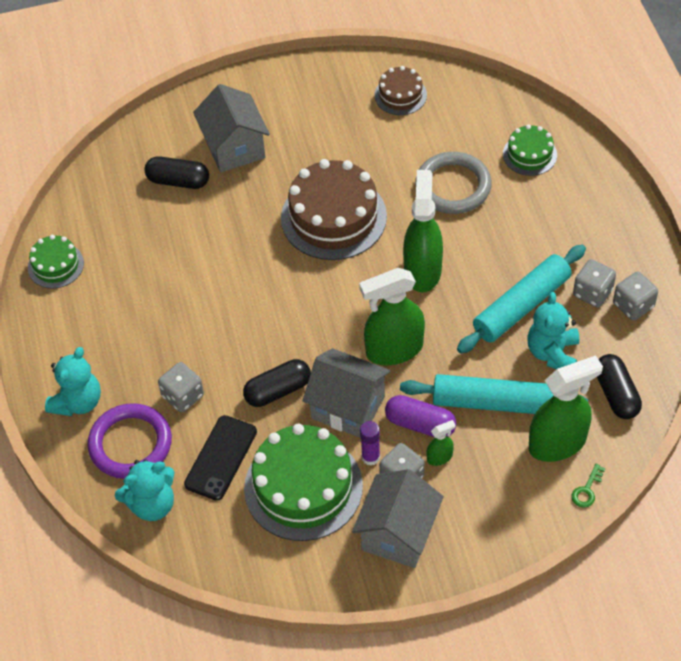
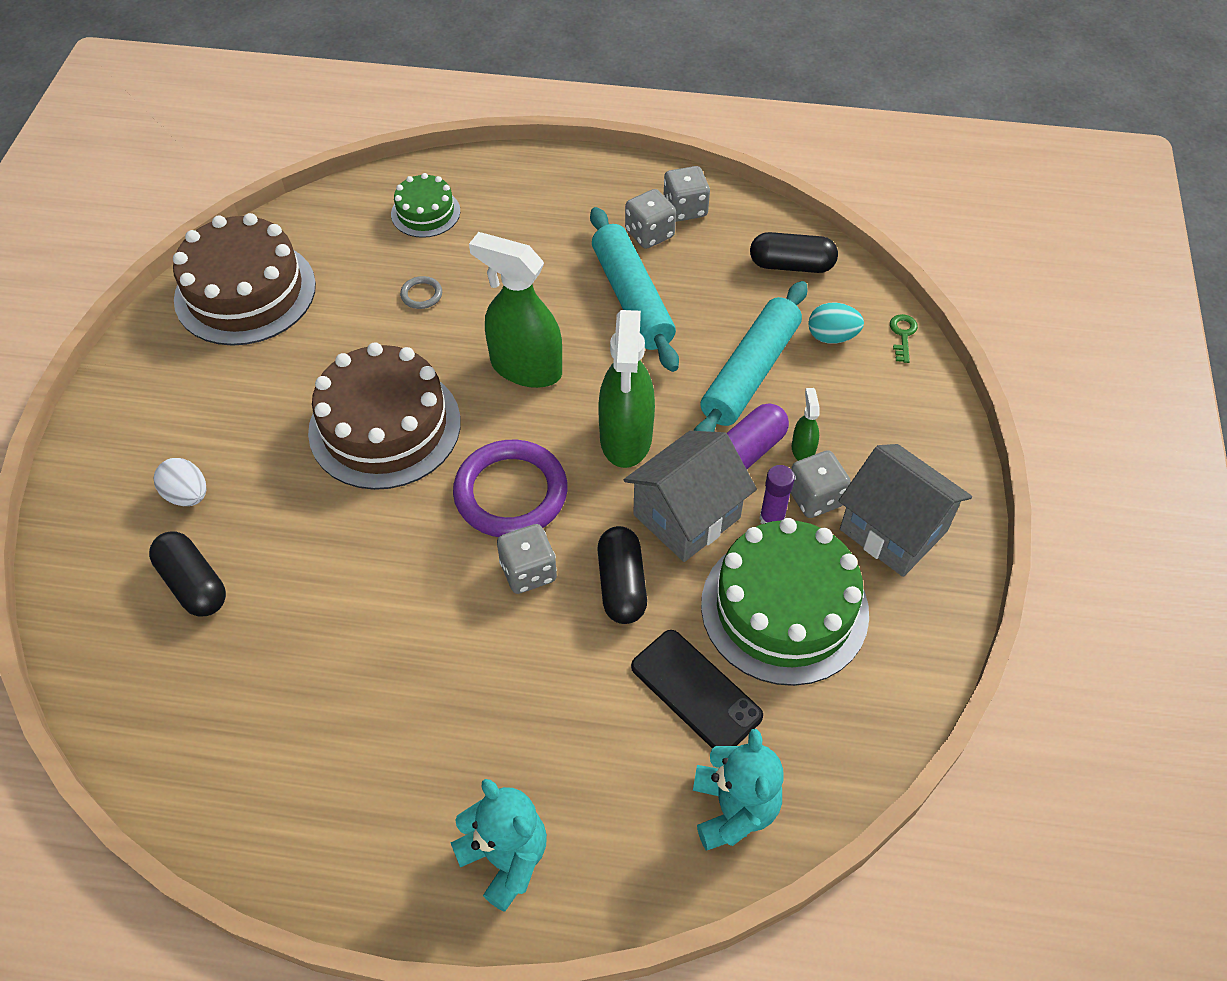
camera: 70 degrees left, 0 degrees up
green cake [28,235,84,289] -> none
purple ring [87,403,172,479] -> purple ring moved to [453,440,567,537]
black capsule [144,156,209,189] -> black capsule turned 75 degrees counterclockwise [149,531,226,617]
grey dice [158,362,204,413] -> grey dice moved to [497,524,557,594]
grey house [193,84,270,172] -> white egg [154,458,206,506]
brown cake [374,66,427,115] -> brown cake [173,213,316,346], size x1.91
grey ring [415,152,492,214] -> grey ring [400,276,442,309], size x0.41
turquoise teddy bear [527,292,579,369] -> none
green spray bottle [529,355,603,462] -> turquoise egg [808,303,864,344]
green key [571,464,605,508] -> green key turned 135 degrees counterclockwise [890,314,918,363]

